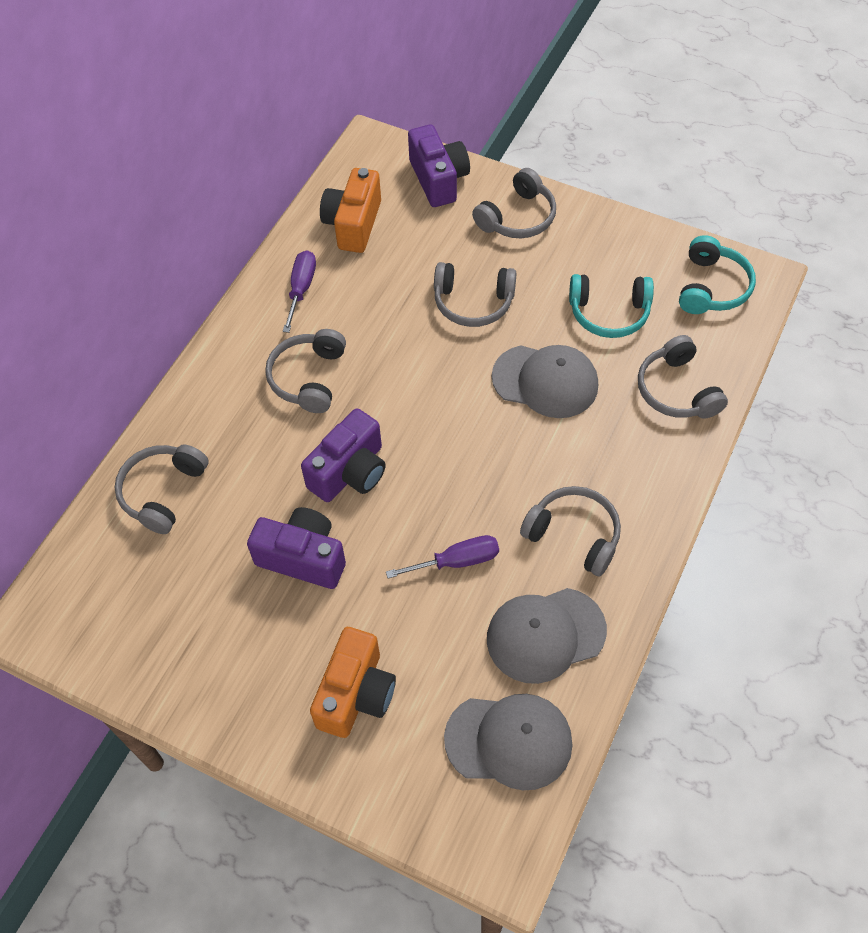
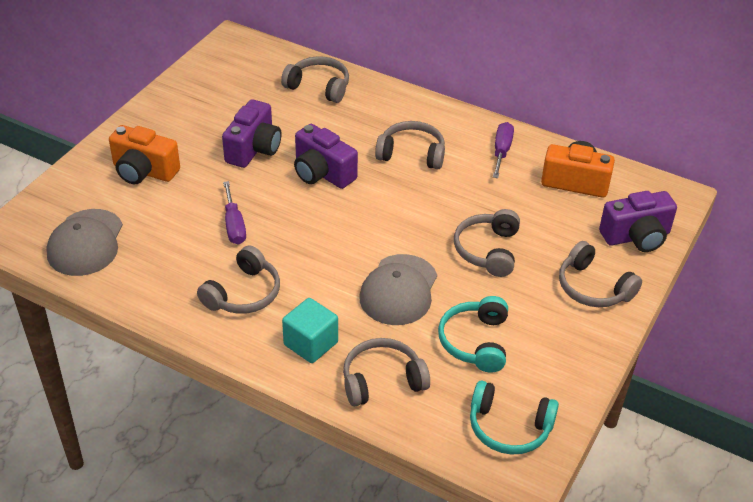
camera: 90 degrees right, 15 degrees down
purple screwdriver [283,250,316,333] -> purple screwdriver turned 90 degrees counterclockwise [493,122,514,178]
grey cap [487,588,607,684] -> none
none -> turquoise cube [282,298,338,363]

